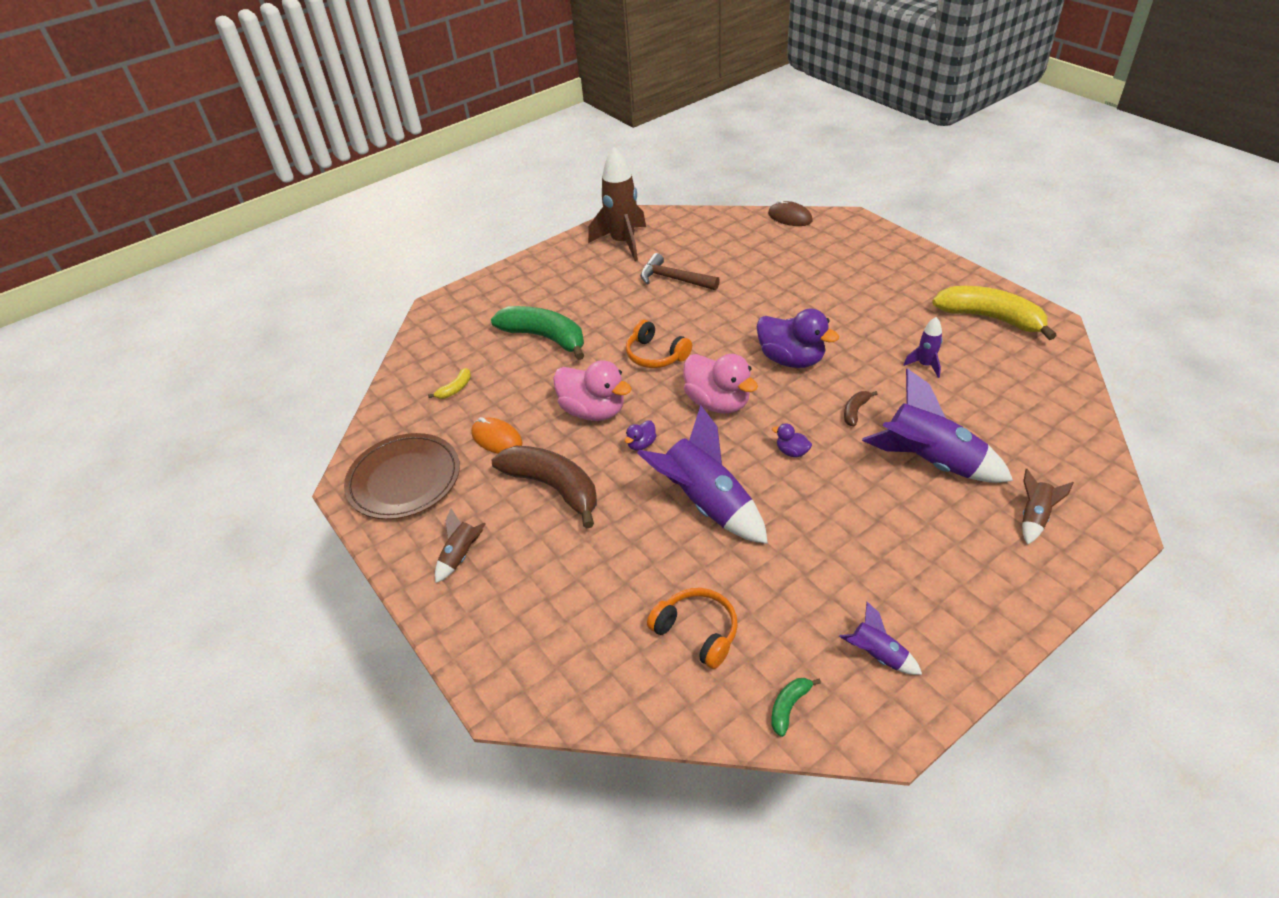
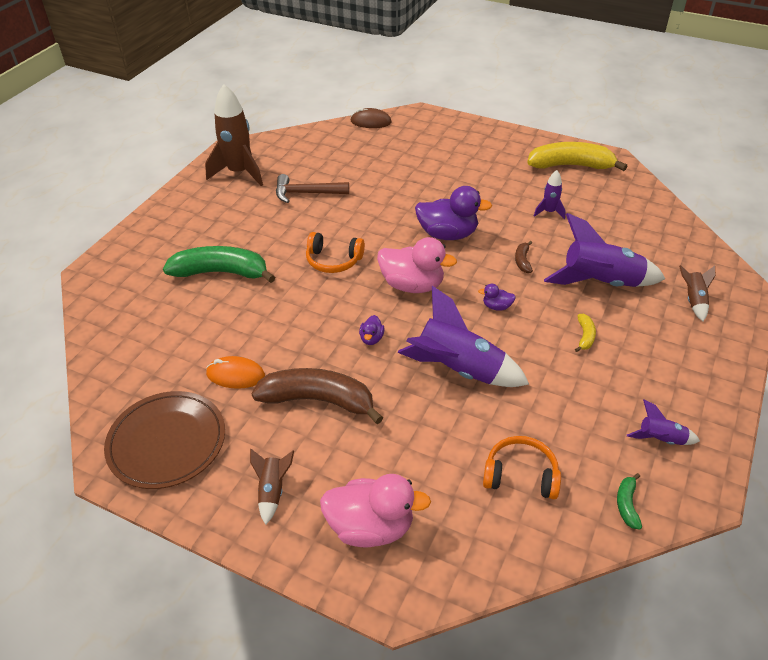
camera: 30 degrees left, 0 degrees up
yellow banana [428,368,471,399] -> yellow banana moved to [575,314,596,352]
pink duck [553,360,632,421] -> pink duck moved to [320,474,431,547]

